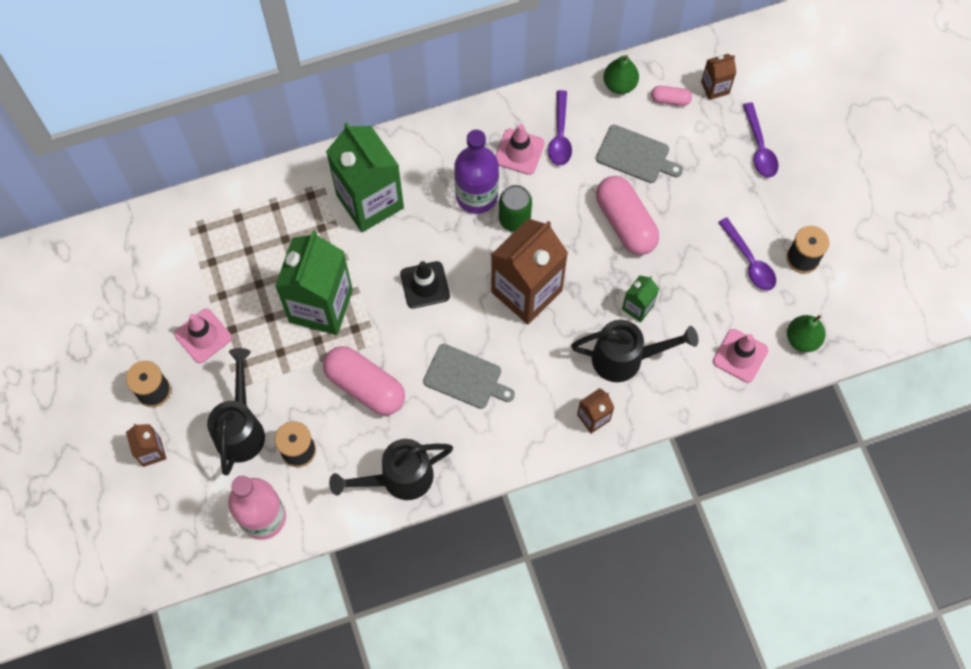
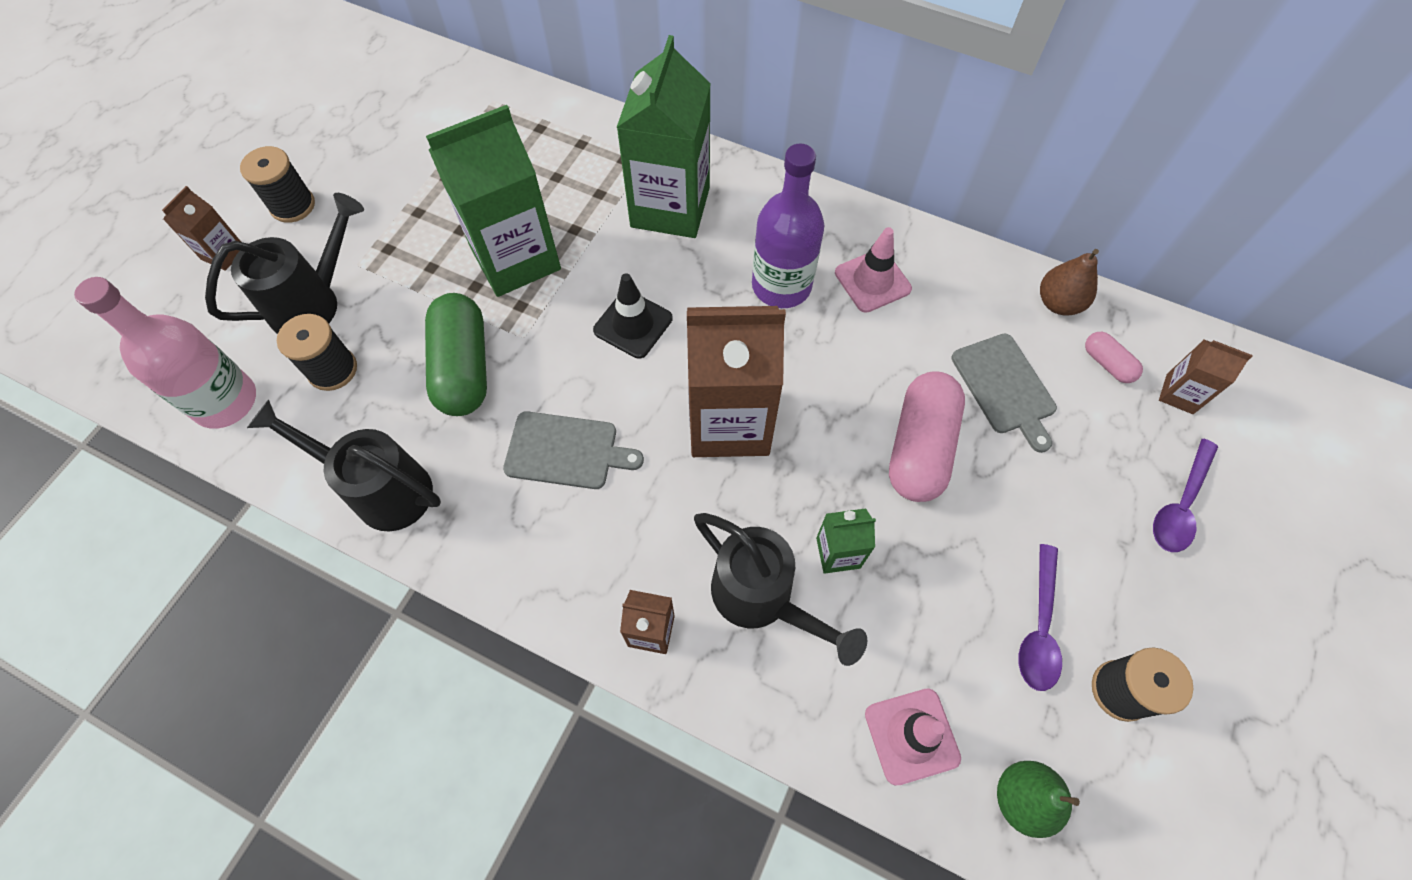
camera: 45 degrees right, 5 degrees down
pink traffic cone [174,309,232,363] -> none
pink capsule [323,346,405,415] -> green capsule [425,293,487,416]
grey cutting board [423,344,515,409] -> grey cutting board turned 60 degrees counterclockwise [503,411,644,489]
green can [499,185,532,232] -> none
purple spoon [548,90,572,166] -> none
green pear [603,55,639,94] -> brown pear [1040,249,1099,315]

